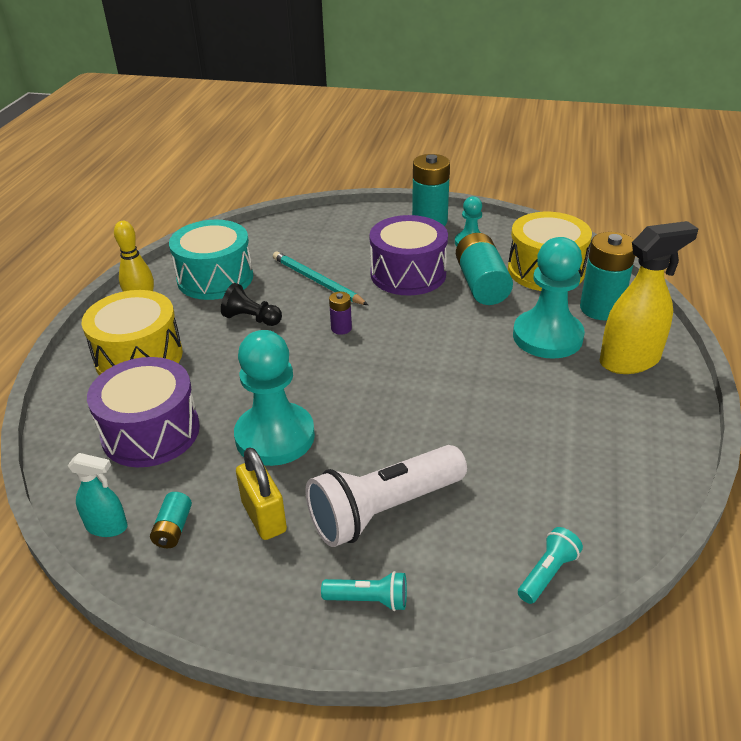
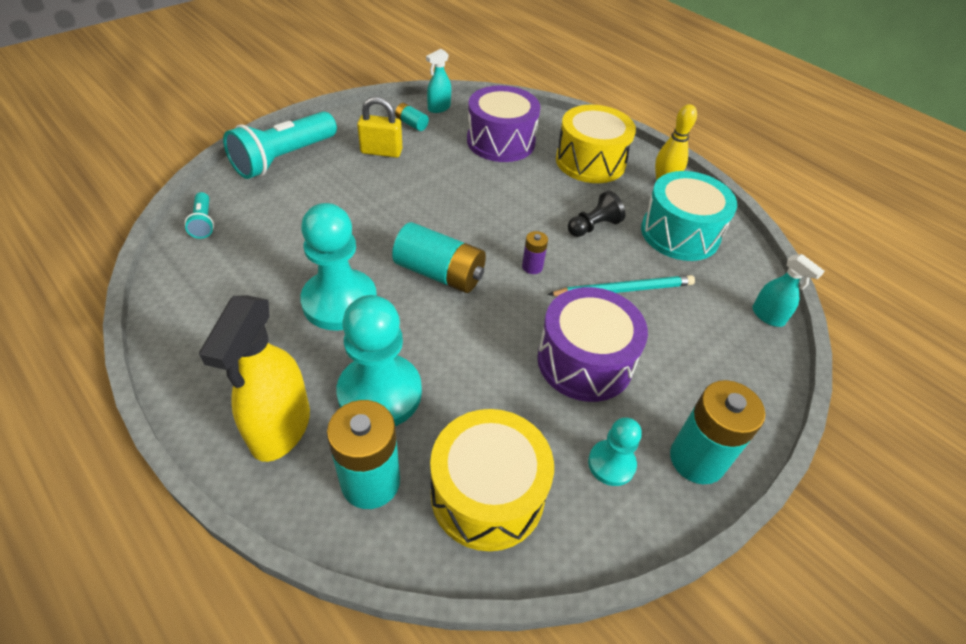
camera: 120 degrees right, 10 degrees up
turquoise pawn [234,330,315,466] -> turquoise pawn moved to [300,203,377,331]
white flashlight [305,445,467,547] -> none
turquoise flashlight [321,571,407,611] -> turquoise flashlight [223,111,337,179], size x2.14
turquoise battery [456,233,513,305] -> turquoise battery moved to [392,222,486,293]
none -> turquoise spray bottle [752,254,825,327]

